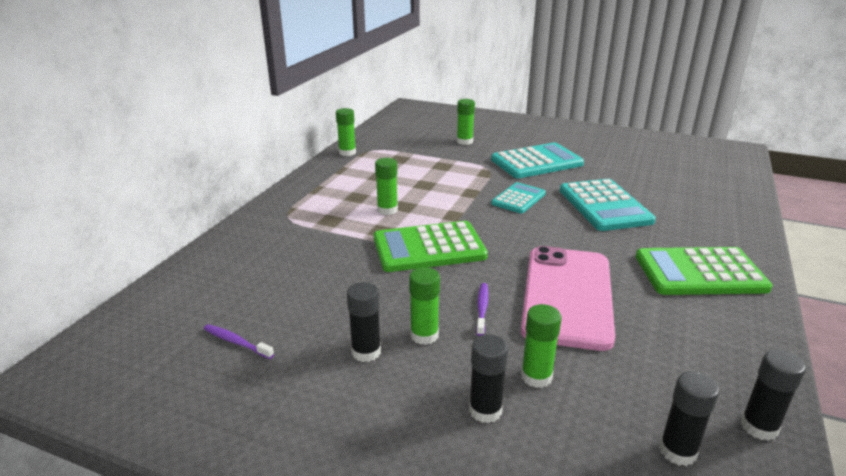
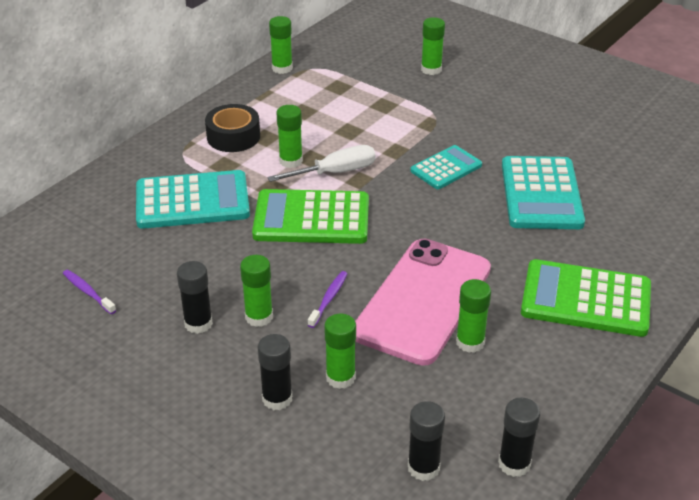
camera: 15 degrees right, 10 degrees up
turquoise calculator [491,143,584,178] -> turquoise calculator moved to [136,170,250,229]
none -> black tape [205,104,260,152]
none -> white screwdriver [267,145,376,182]
none -> green glue stick [456,279,491,353]

